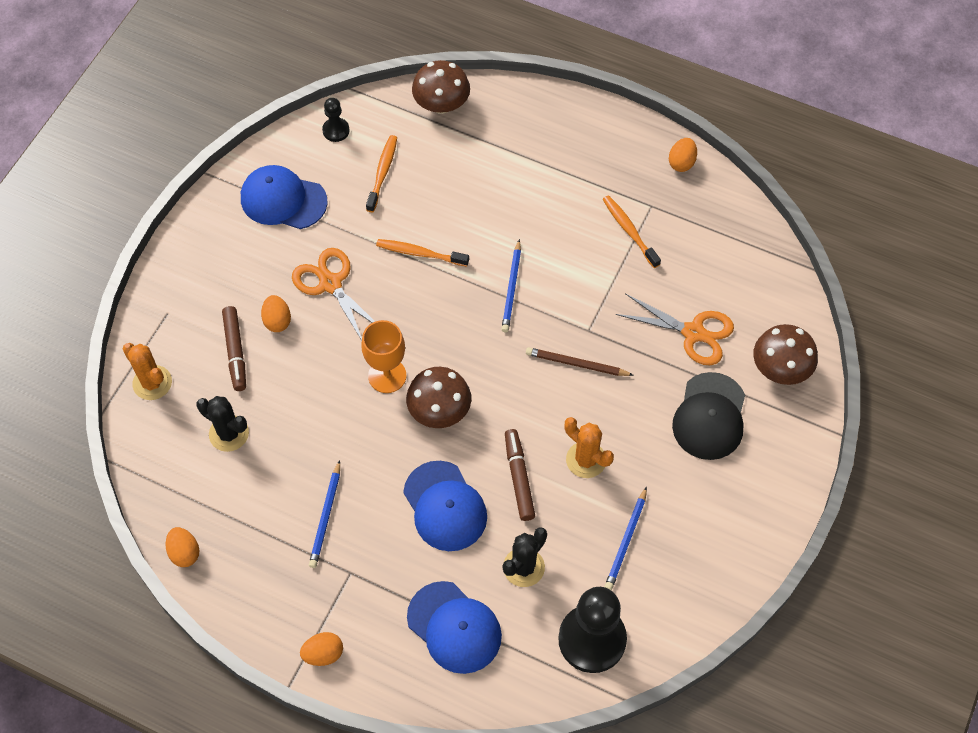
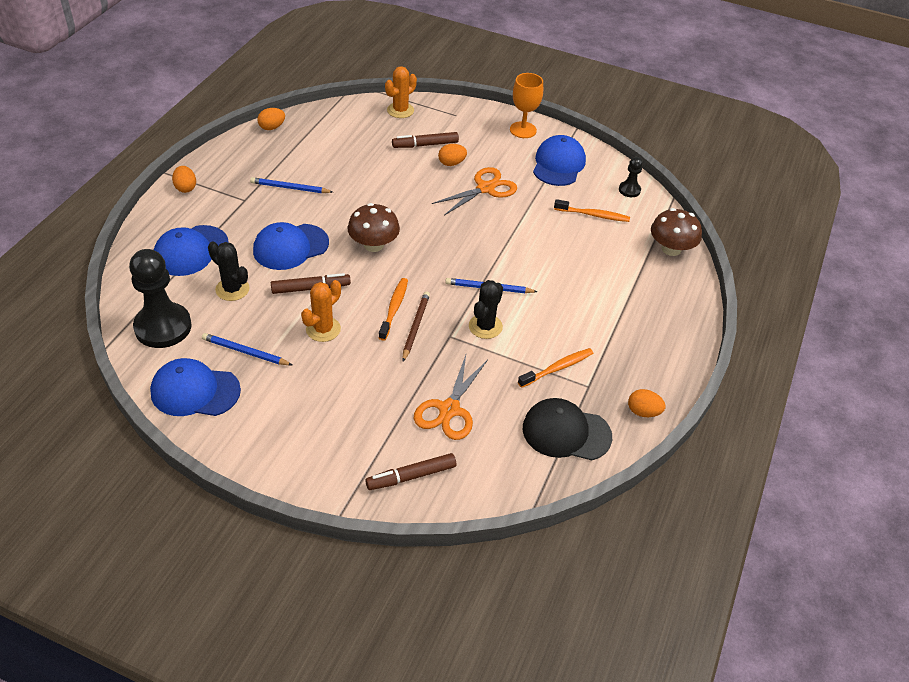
camera: 85 degrees right, 15 degrees down
black cactus [196,396,249,452] -> black cactus moved to [469,280,503,339]
orange goblet [361,320,407,393] -> orange goblet moved to [510,73,543,138]
orange toothbrush [376,239,469,266] -> orange toothbrush moved to [379,278,408,341]
black cap [672,372,745,460] -> black cap moved to [523,398,612,460]
brown mushroom [753,324,818,385] -> brown marker [365,453,456,490]
none -> blue cap [150,358,241,416]

